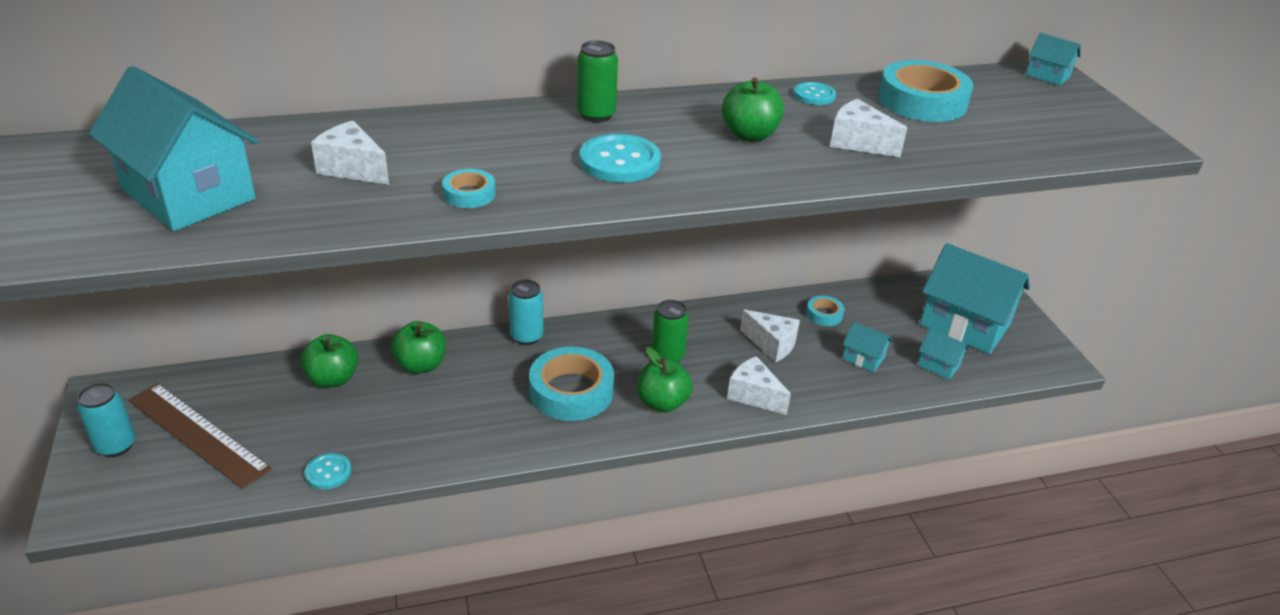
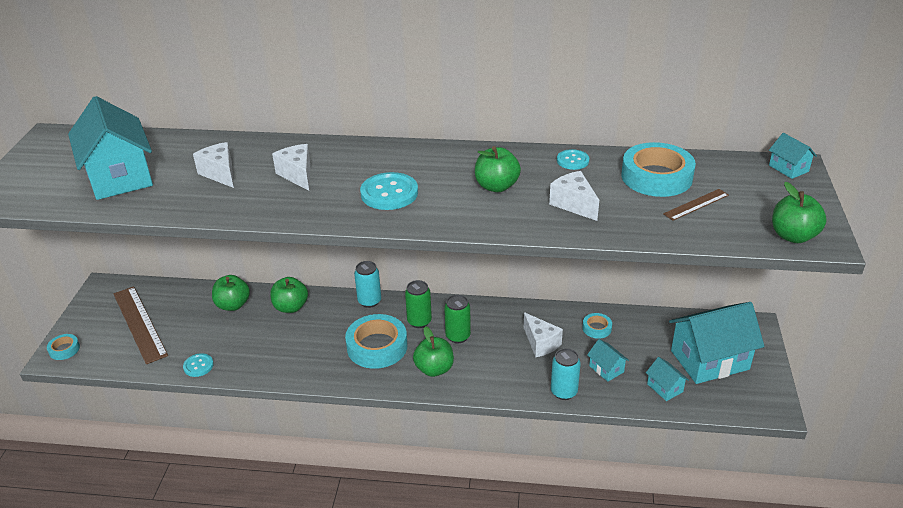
camera: 25 degrees right, 0 degrees up
turquoise can [77,383,135,457] -> turquoise can moved to [551,348,581,400]
turquoise tape [442,169,496,208] -> turquoise tape moved to [47,334,80,360]
green can [577,41,618,123] -> green can moved to [405,280,432,328]
white cheese [727,356,791,415] -> white cheese moved to [272,144,311,191]
turquoise house [920,243,1030,354] -> turquoise house turned 75 degrees counterclockwise [669,302,765,384]
none -> brown ruler [663,189,729,221]
none -> green apple [772,182,827,243]

